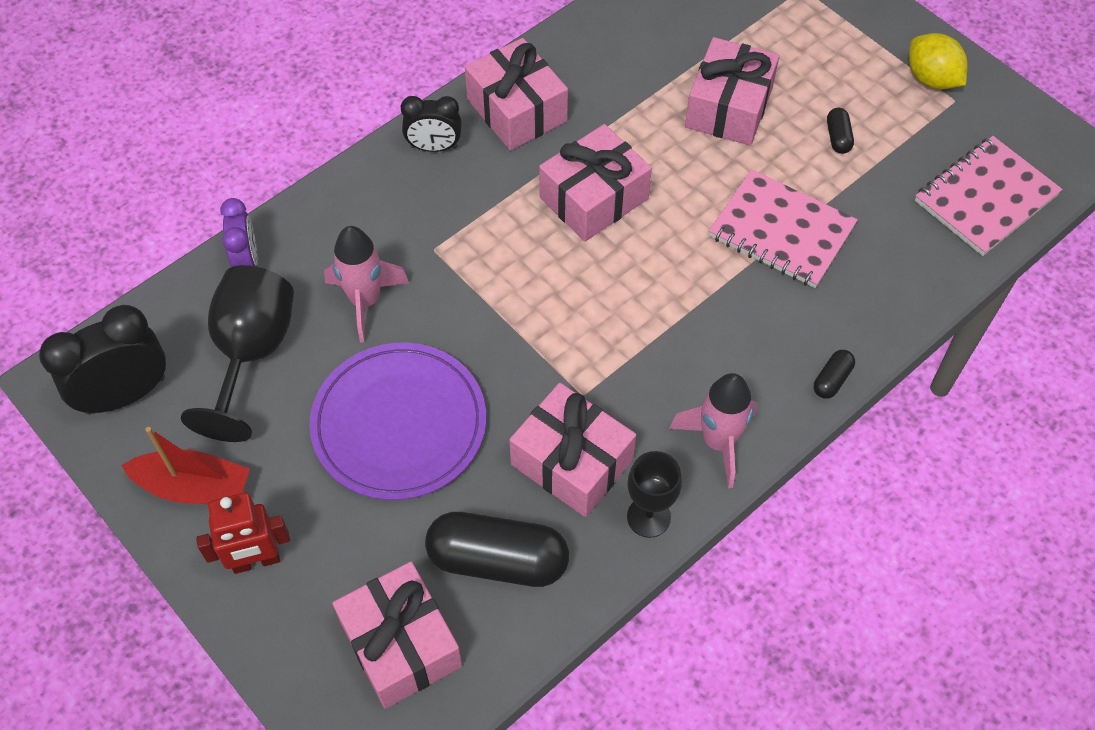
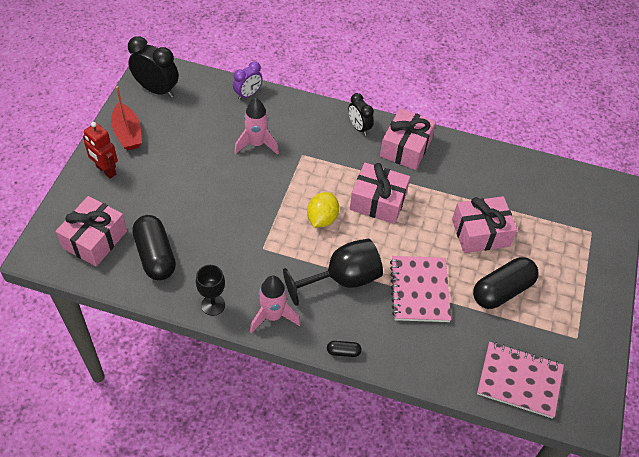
camera: 55 degrees right, 5 degrees down
black goblet [181,265,294,442] -> black goblet moved to [283,239,383,306]
purple plate [309,342,486,500] -> none
pink gift [509,383,636,517] -> none
black capsule [827,108,854,154] -> black capsule [473,257,538,309], size x2.27
yellow lemon [909,33,968,89] -> yellow lemon moved to [307,192,339,228]

